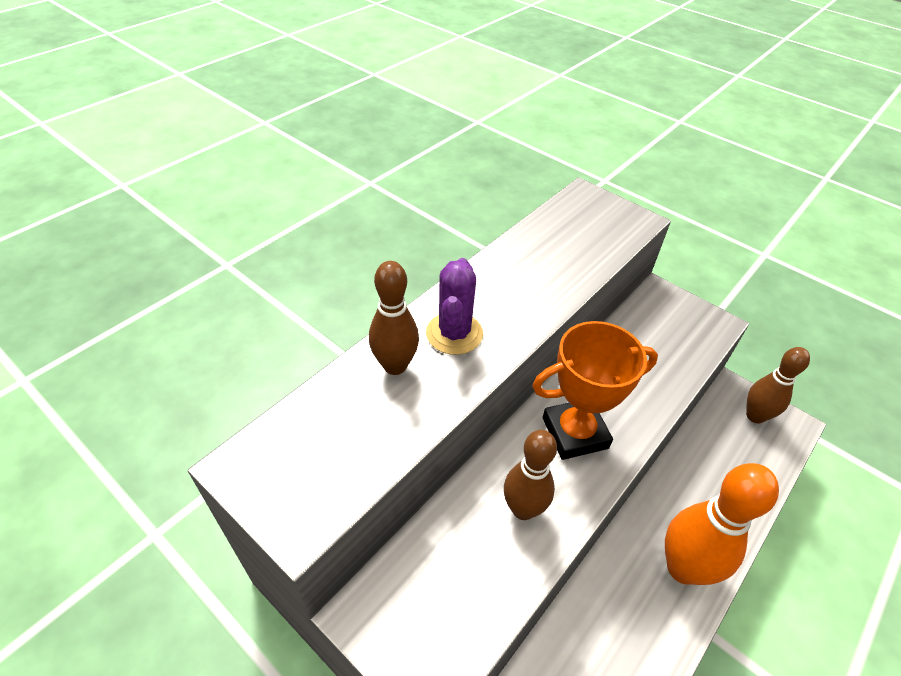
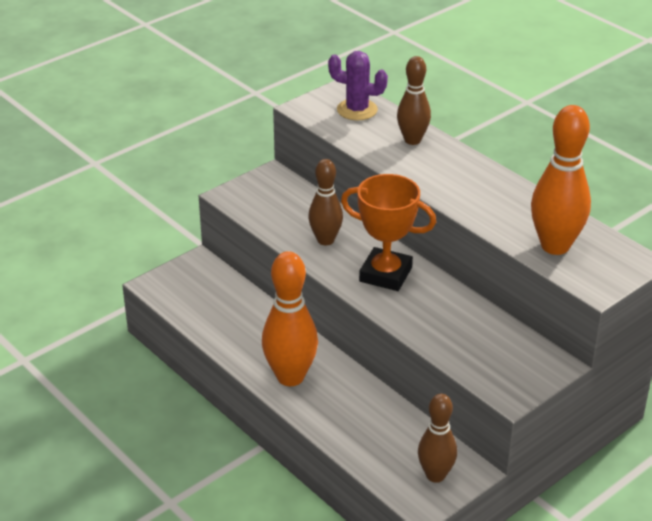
camera: 100 degrees right, 10 degrees down
purple cactus [426,258,483,355] -> purple cactus moved to [328,51,388,120]
orange trophy [532,321,658,460] -> orange trophy turned 60 degrees counterclockwise [341,174,436,291]
none -> orange bowling pin [531,105,591,255]

